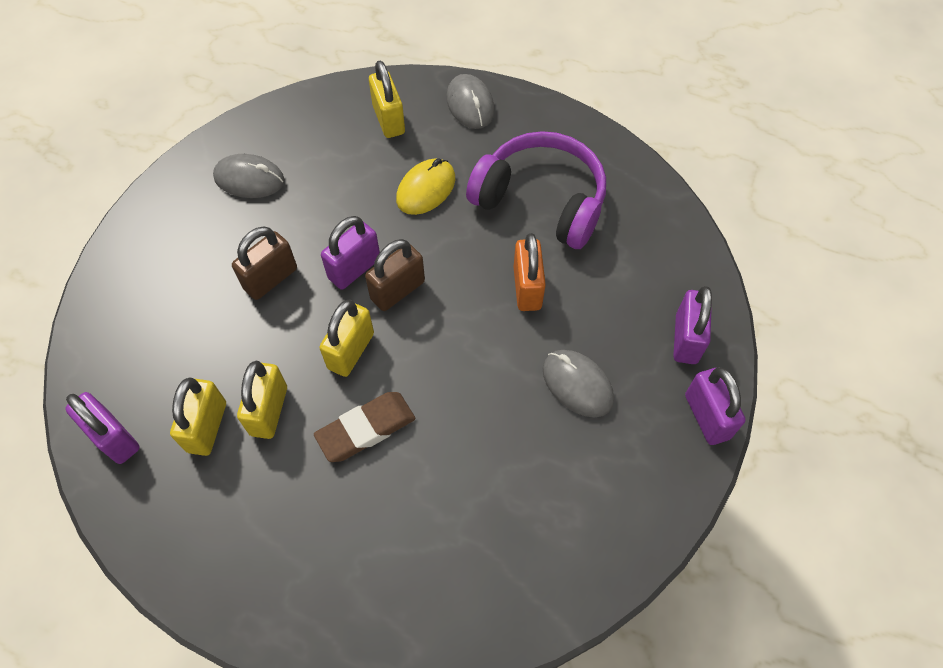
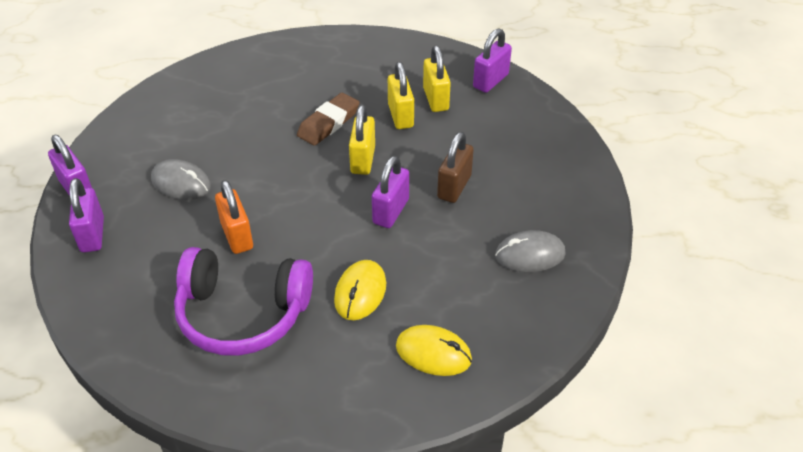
camera: 160 degrees right, 15 degrees down
purple padlock [65,392,140,464] -> purple padlock turned 75 degrees counterclockwise [473,28,512,93]
brown padlock [365,239,425,311] -> none
yellow padlock [369,61,405,138] -> yellow mouse [396,325,472,376]
grey mouse [446,74,495,129] -> none

